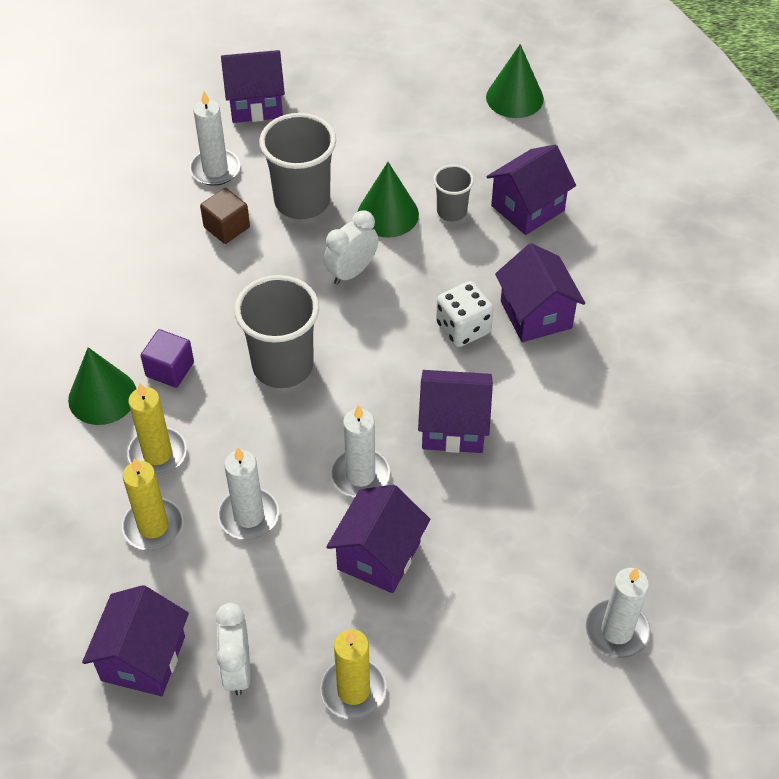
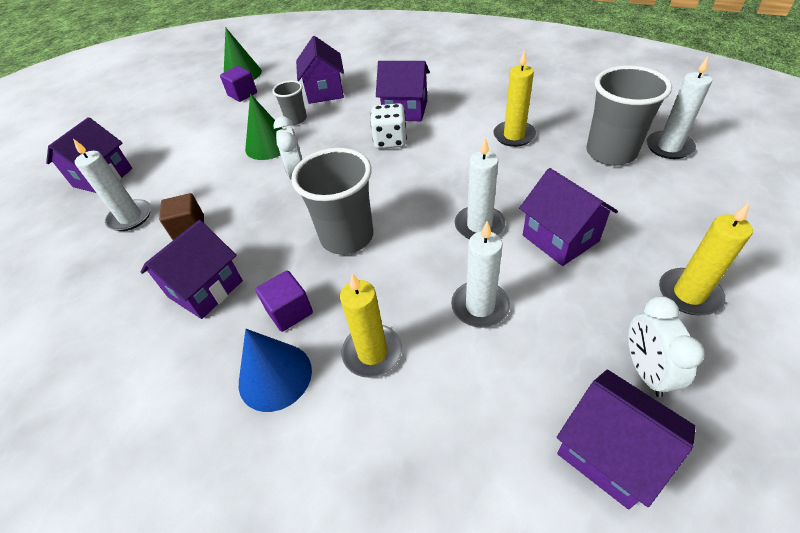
camera: 55 degrees left, 5 degrees down
green cone [68,347,136,425] -> blue cone [239,329,312,412]
yellow candle [122,458,183,550] -> yellow candle moved to [493,50,536,147]
white clock [216,603,250,696] -> white clock turned 60 degrees clockwise [628,296,705,397]
grey cup [259,113,336,219] -> grey cup moved to [586,65,672,166]
purple house [418,370,493,453] -> purple house moved to [141,220,243,319]
none -> purple cube [220,66,257,102]

